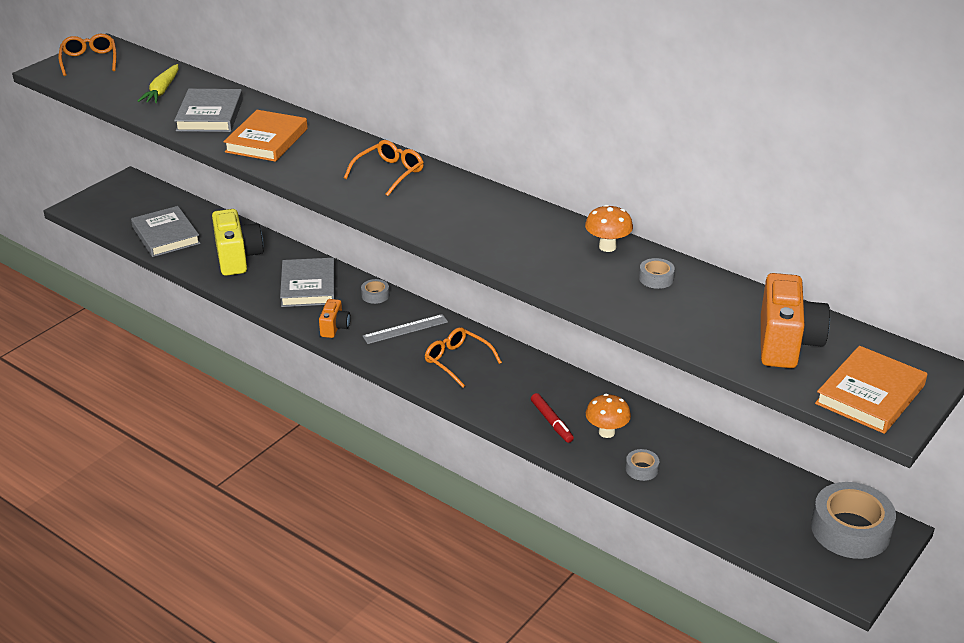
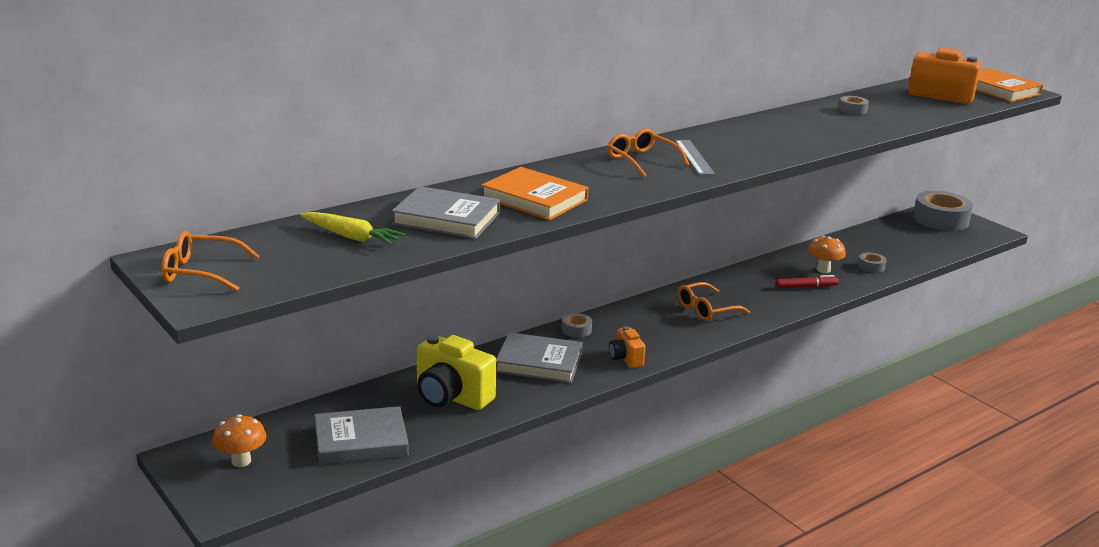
camera: 75 degrees left, 10 degrees down
yellow camera [212,209,264,276] -> yellow camera turned 150 degrees counterclockwise [417,335,497,410]
orange camera [319,299,351,338] -> orange camera turned 135 degrees counterclockwise [609,326,646,368]
grey ruler [363,314,448,344] -> grey ruler moved to [675,140,715,175]
orange mushroom [585,205,633,252] -> orange mushroom moved to [212,414,266,467]

